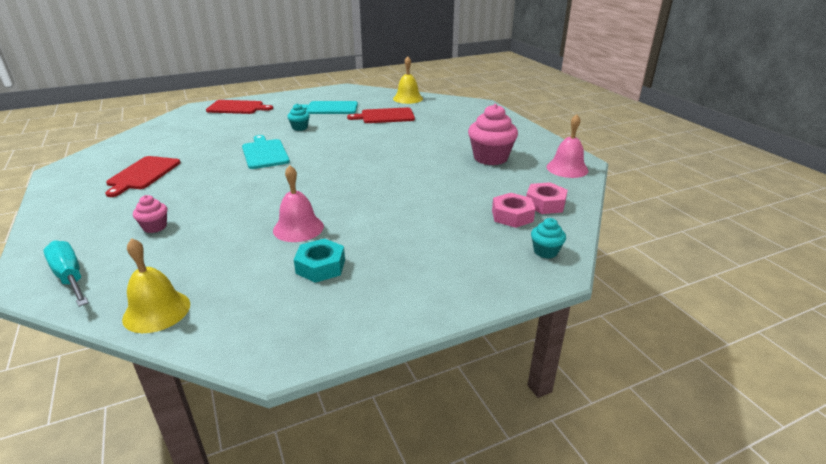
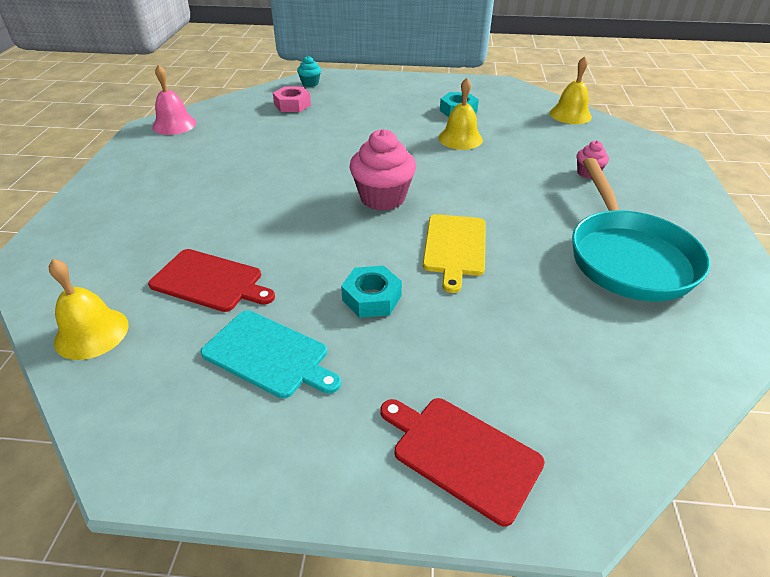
camera: 150 degrees left, 10 degrees up
turquoise screwdriver [43,240,89,307] -> none
red cutting board [105,156,180,197] -> turquoise pan [572,158,710,302]
turquoise cutting board [242,135,290,169] -> yellow cutting board [423,214,486,293]
pink bell [273,165,324,242] -> yellow bell [438,78,483,150]
turquoise cupcake [287,103,310,131] -> turquoise nut [341,266,402,318]
pink cupcake [468,104,518,165] -> pink cupcake moved to [350,129,416,211]
pink nut [526,182,568,214] -> none

